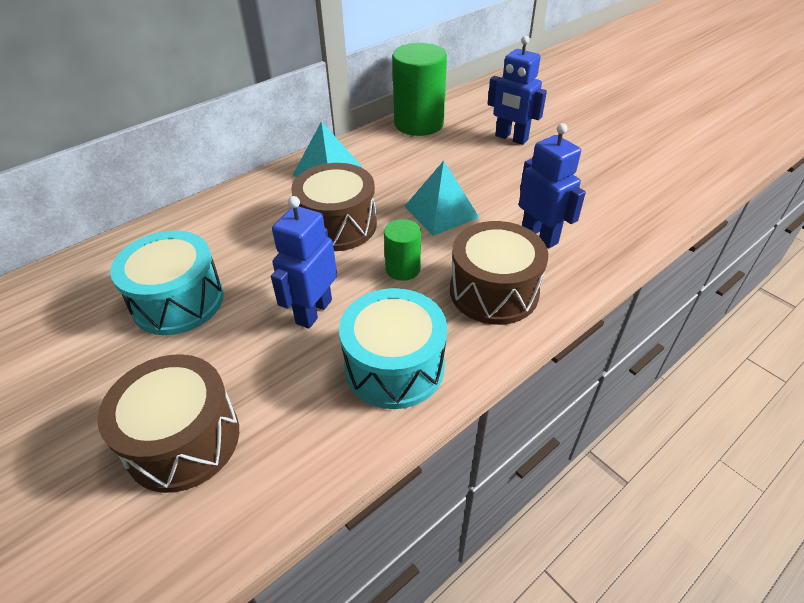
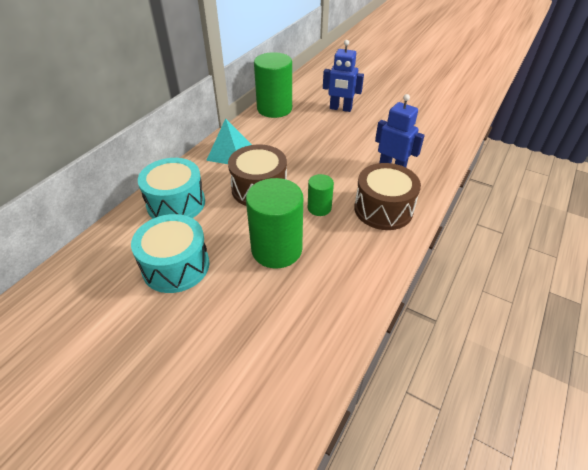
camera: 20 degrees left, 0 degrees up
brown drum [98,354,239,493] -> none
blue robot [271,196,337,329] -> green cylinder [246,178,303,268]
turquoise drum [339,288,447,409] -> turquoise drum moved to [138,158,205,219]
turquoise pyramid [404,161,480,236] -> none

